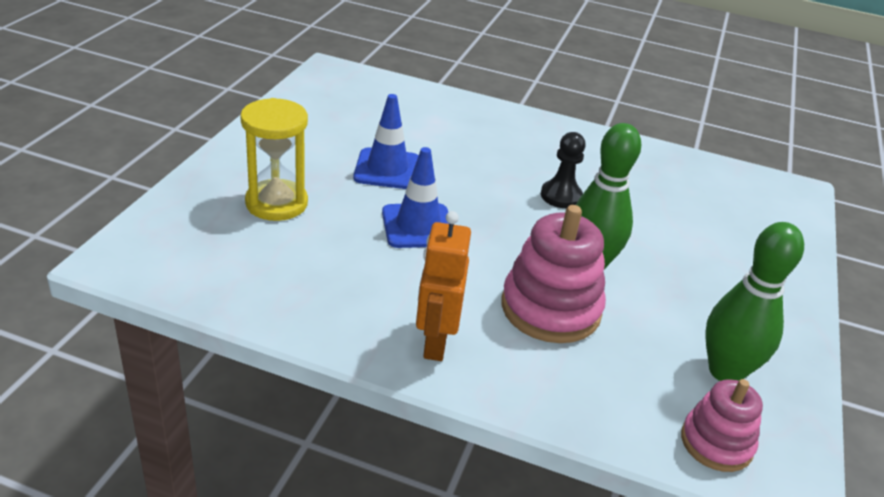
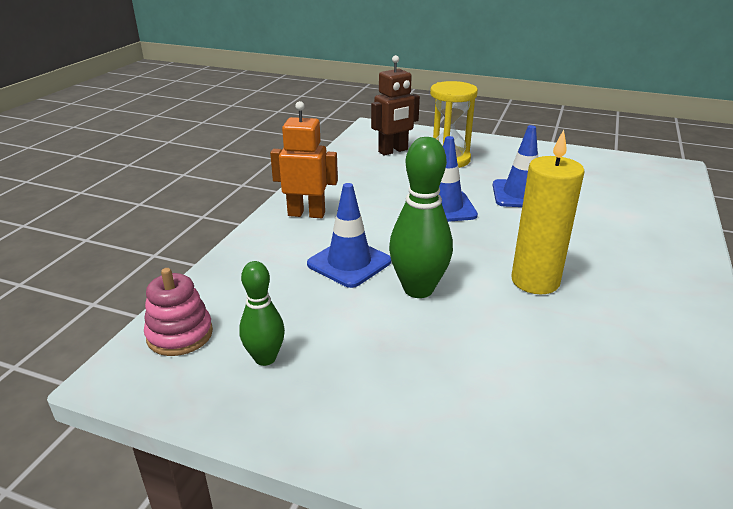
camera: 95 degrees right, 5 degrees down
pink stacking toy [502,205,606,343] -> blue traffic cone [307,183,391,288]
black pawn [541,132,586,208] -> yellow candle [511,130,585,294]
green bowling pin [705,222,804,381] -> green bowling pin [239,261,285,366], size x0.61
none -> brown robot [371,55,420,156]

